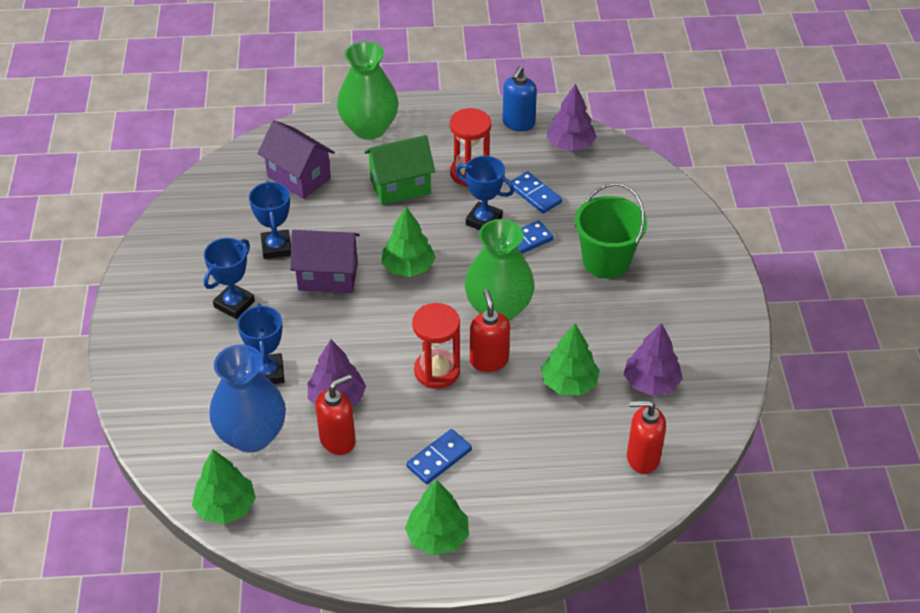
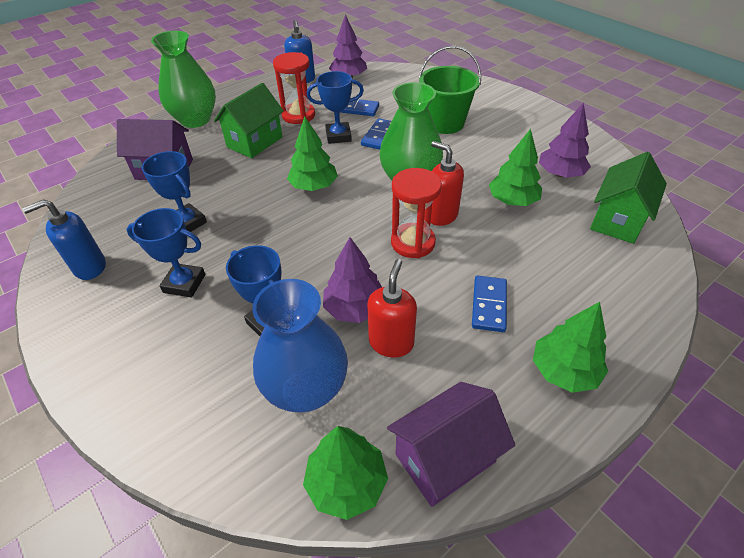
camera: 35 degrees left, 0 degrees up
blue trophy [204,238,255,319] -> blue trophy turned 75 degrees counterclockwise [127,208,205,298]
purple house [290,230,360,293] -> purple house moved to [387,382,515,507]
red soap dispenser [627,400,666,474] -> green house [590,152,667,244]
none -> blue soap dispenser [22,199,106,280]

